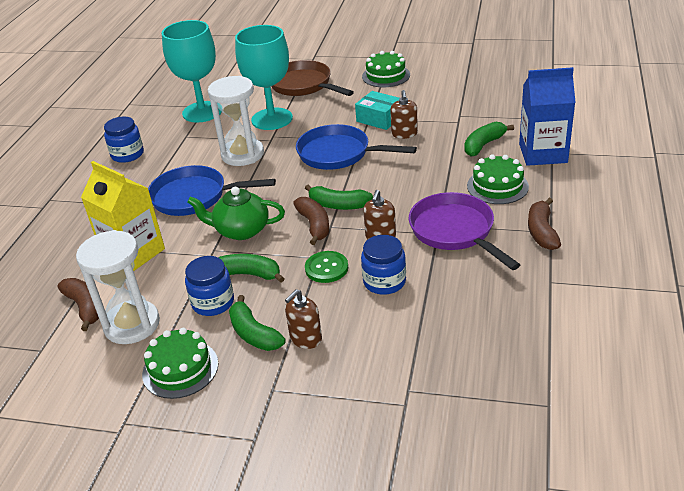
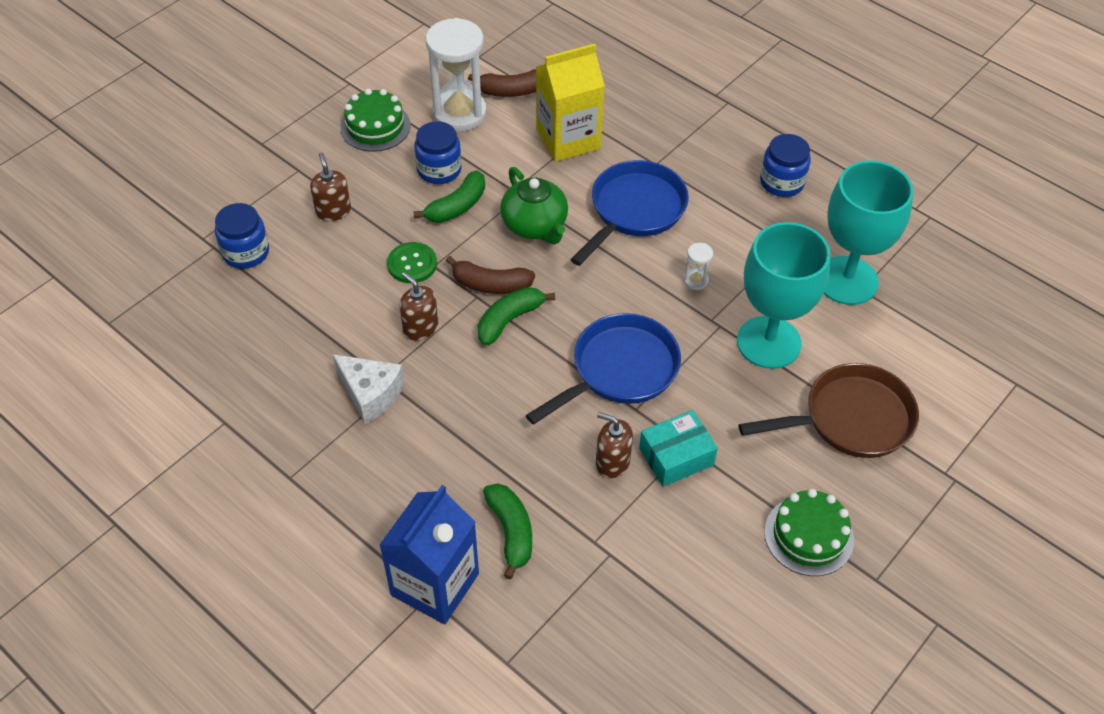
camera: 115 degrees right, 15 degrees up
green teapot [187,187,285,240] -> green teapot turned 120 degrees clockwise [500,167,568,244]
white hourglass [208,76,264,166] -> white hourglass [684,243,713,290], size x0.41
green banana [229,295,286,351] -> none
blue jar [361,235,406,295] -> blue jar moved to [215,203,269,269]
purple pan [409,192,520,270] -> white cheese [333,354,404,424]
green cake [467,154,529,204] -> none
brown banana [528,198,561,250] -> none

